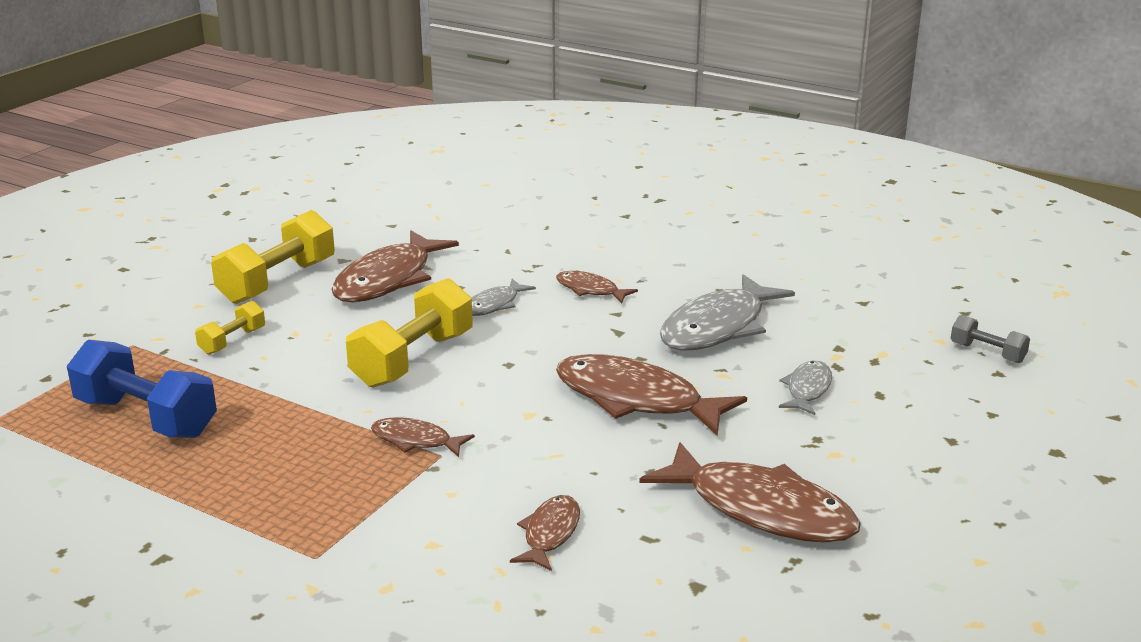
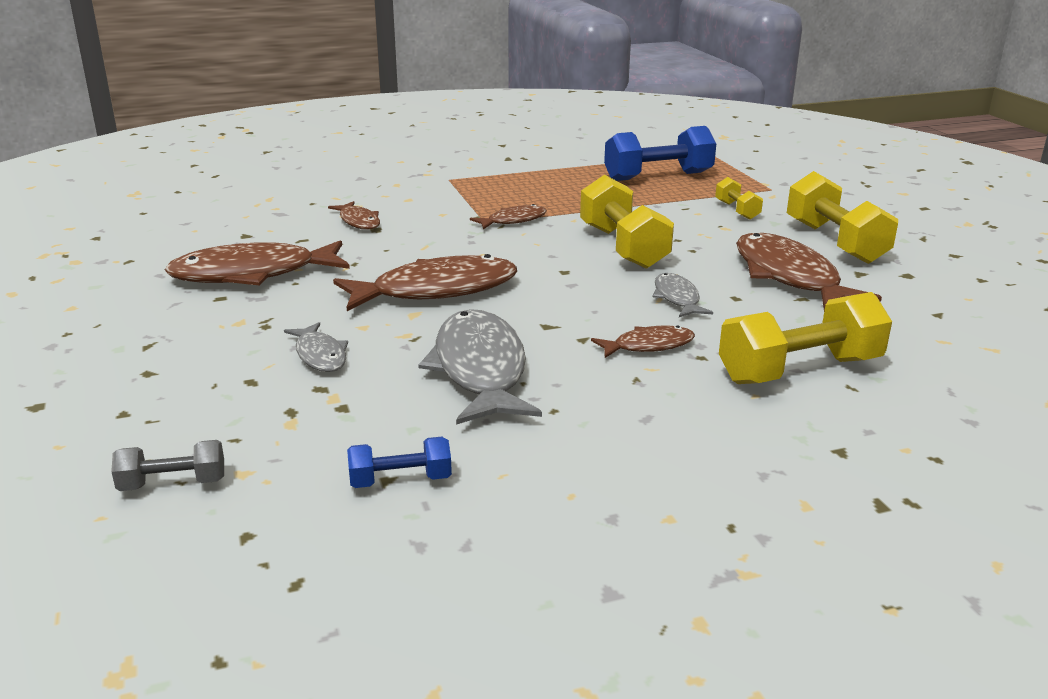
camera: 130 degrees right, 0 degrees up
none -> blue dumbbell [347,437,452,488]
none -> yellow dumbbell [719,292,892,384]

